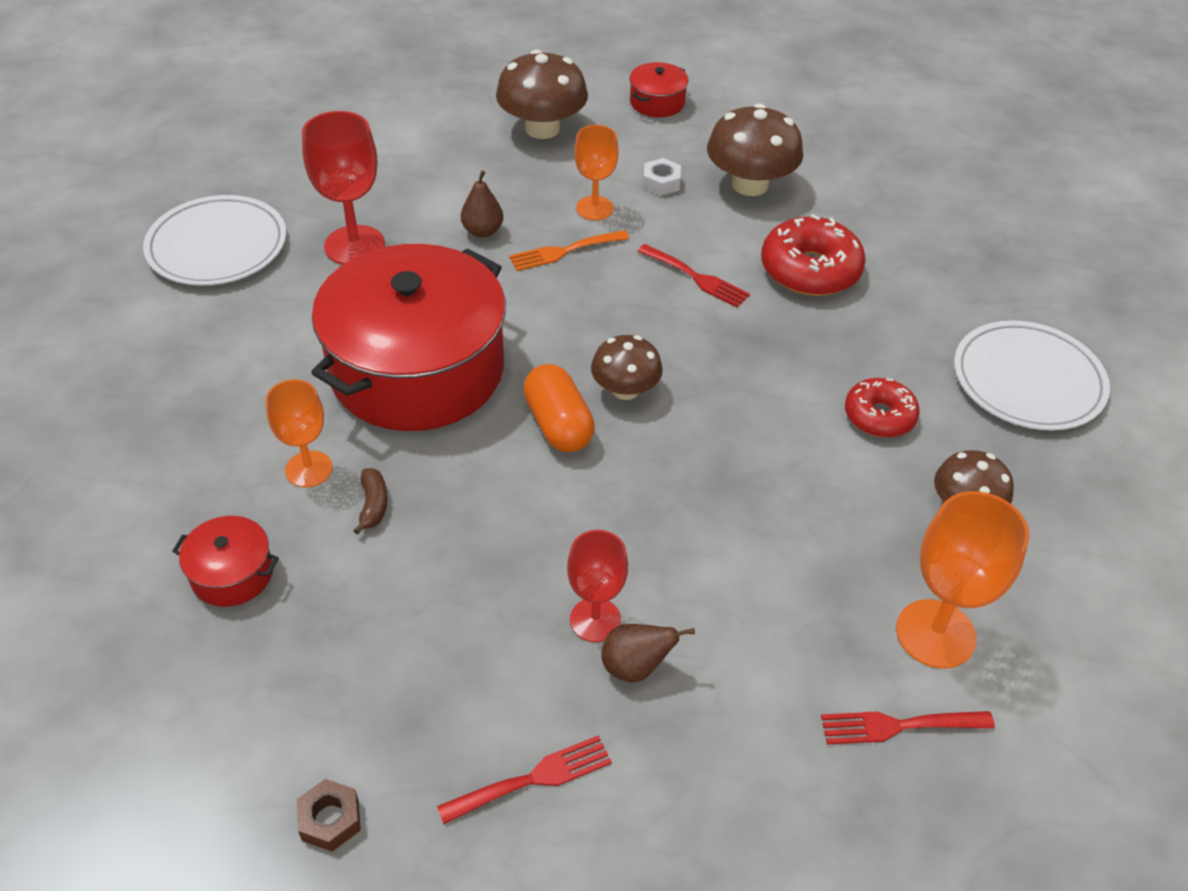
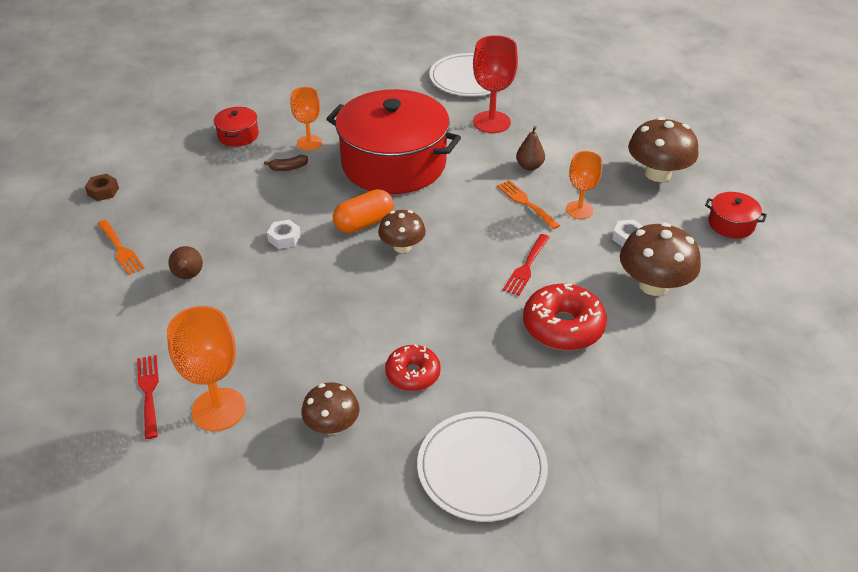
camera: 80 degrees right, 5 degrees down
red fork [437,735,612,824] -> orange fork [97,220,145,275]
red goblet [567,530,628,642] -> none
none -> white nut [267,220,301,249]

